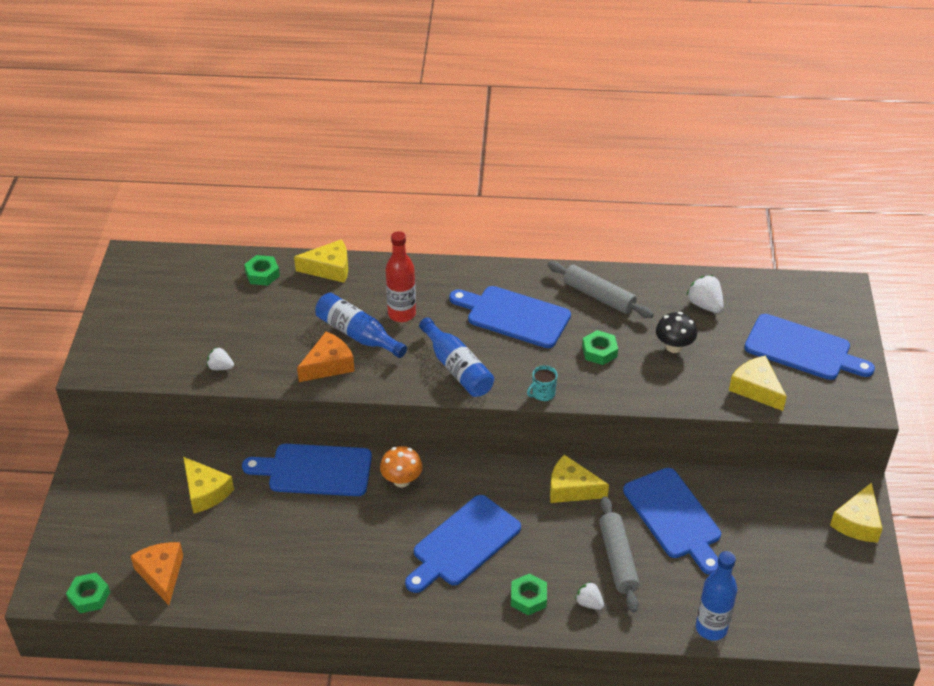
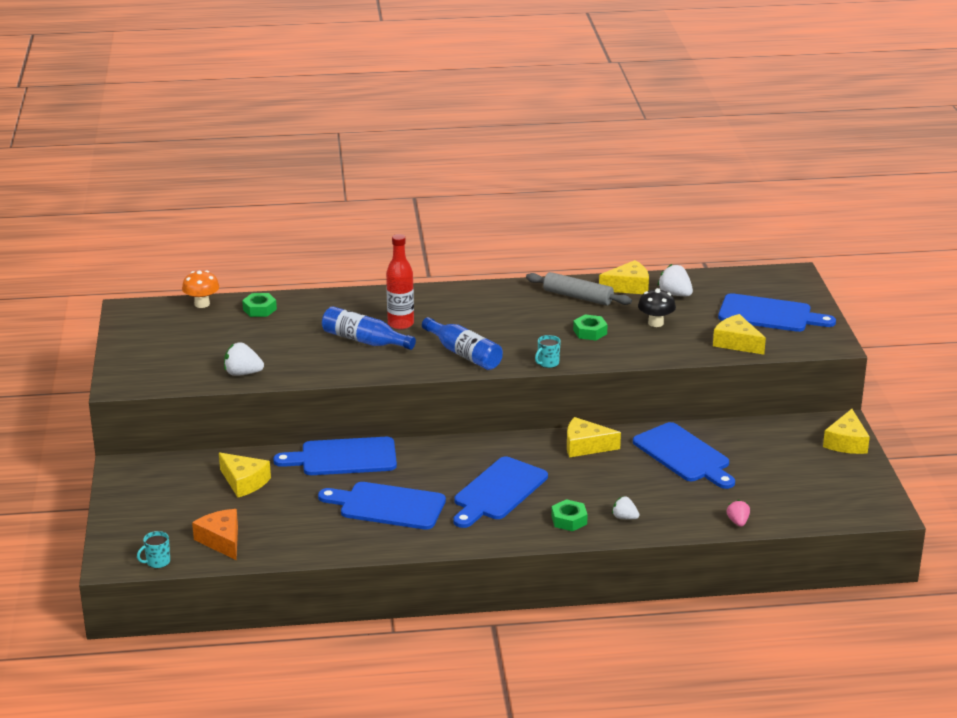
camera: 10 degrees left, 15 degrees down
green nut [66,573,110,613] -> turquoise mug [137,531,170,568]
white strawberry [207,347,234,370] -> white strawberry [224,342,264,376], size x1.54
yellow cheese [294,239,348,283] -> yellow cheese moved to [599,260,649,294]
orange cheese [297,331,355,382] -> none
orange mushroom [380,446,423,488] -> orange mushroom moved to [182,270,219,308]
blue cutting board [449,286,571,348] -> blue cutting board moved to [318,482,446,530]
grey rolling pin [599,496,639,612] -> none
blue bottle [696,551,737,641] -> pink strawberry [727,500,750,527]

